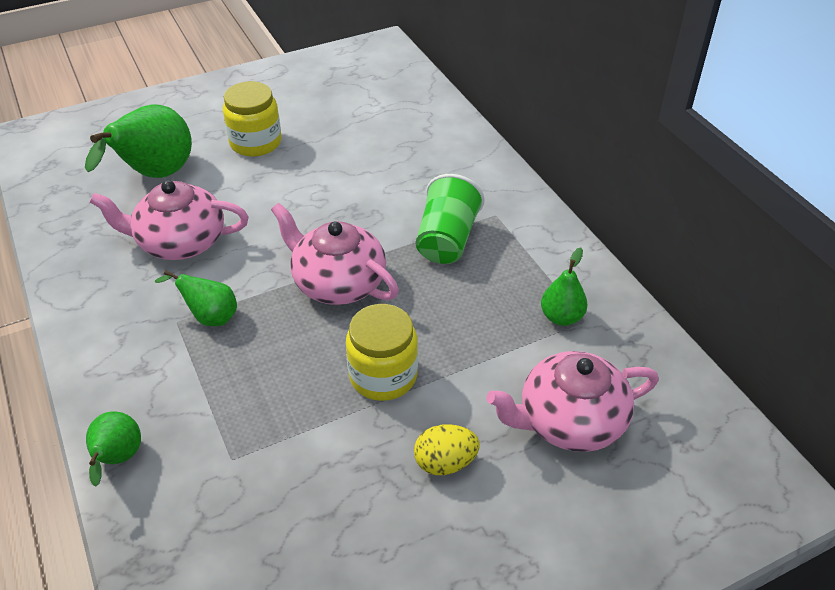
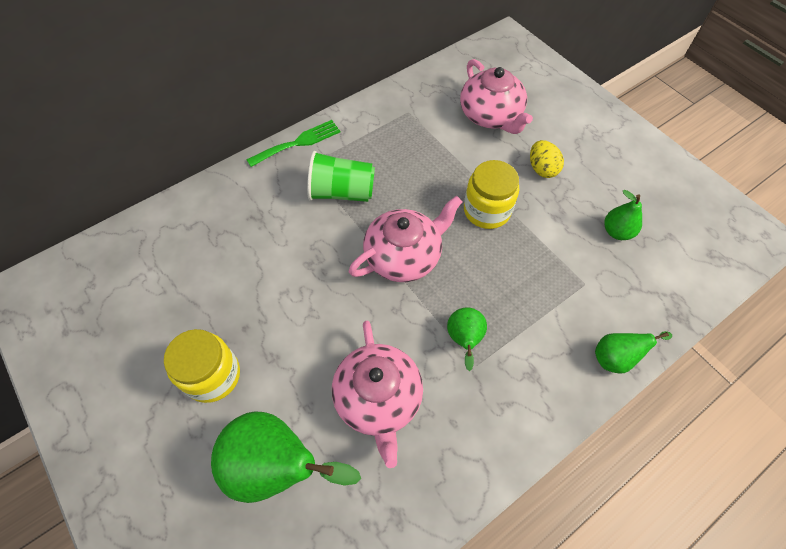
camera: 100 degrees left, 15 degrees up
pink teapot [271,203,399,305] -> pink teapot turned 150 degrees counterclockwise [349,196,462,282]
green pear [541,247,587,326] -> green pear moved to [604,190,642,240]
none -> green fork [246,120,340,167]

